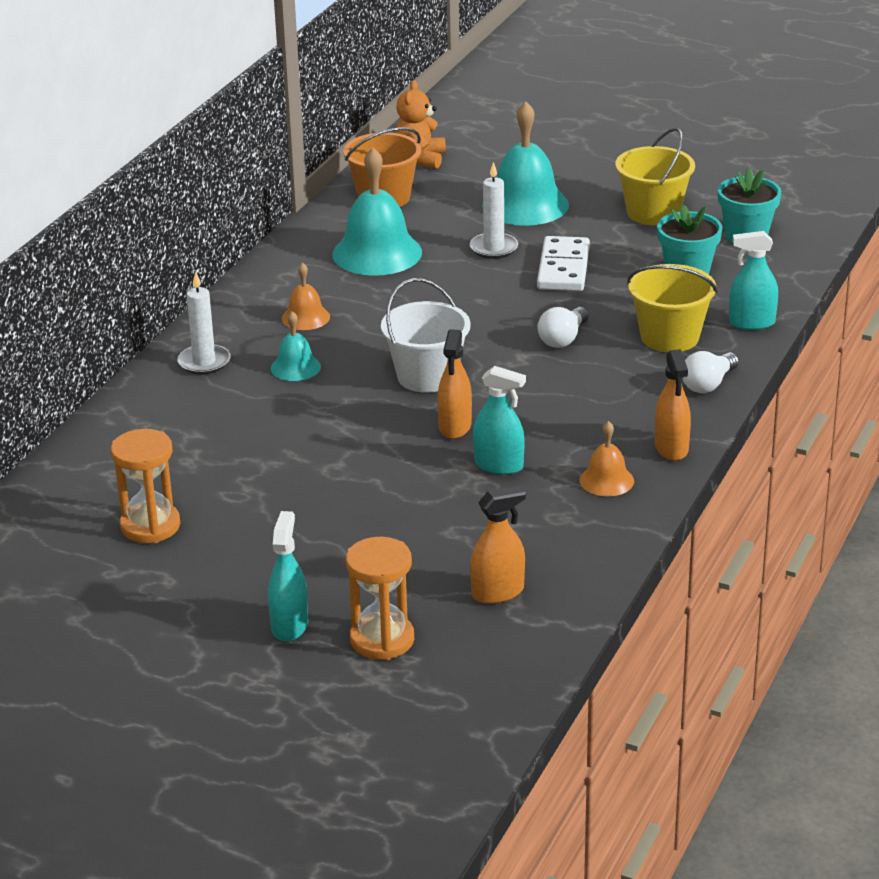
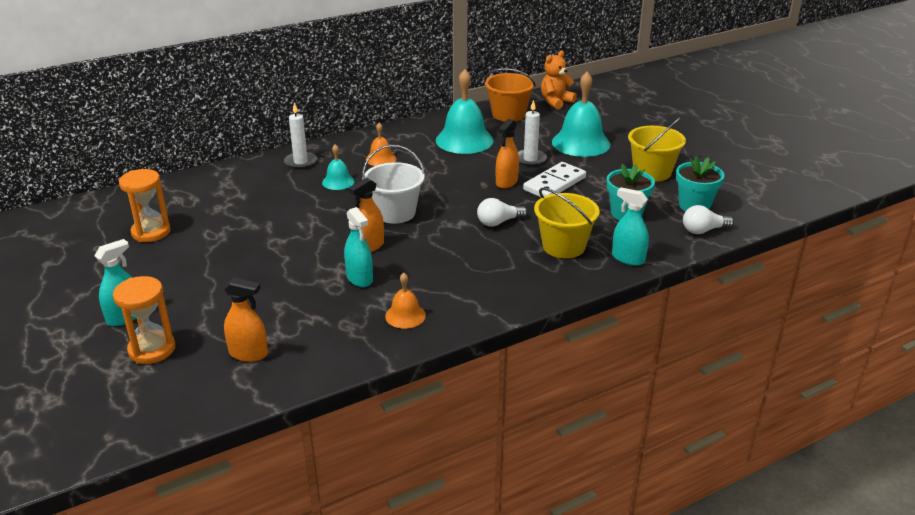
camera: 35 degrees right, 0 degrees up
orange spray bottle [655,349,691,461] -> orange spray bottle moved to [496,119,519,189]
white light bulb [682,351,739,393] -> white light bulb moved to [683,205,734,234]

